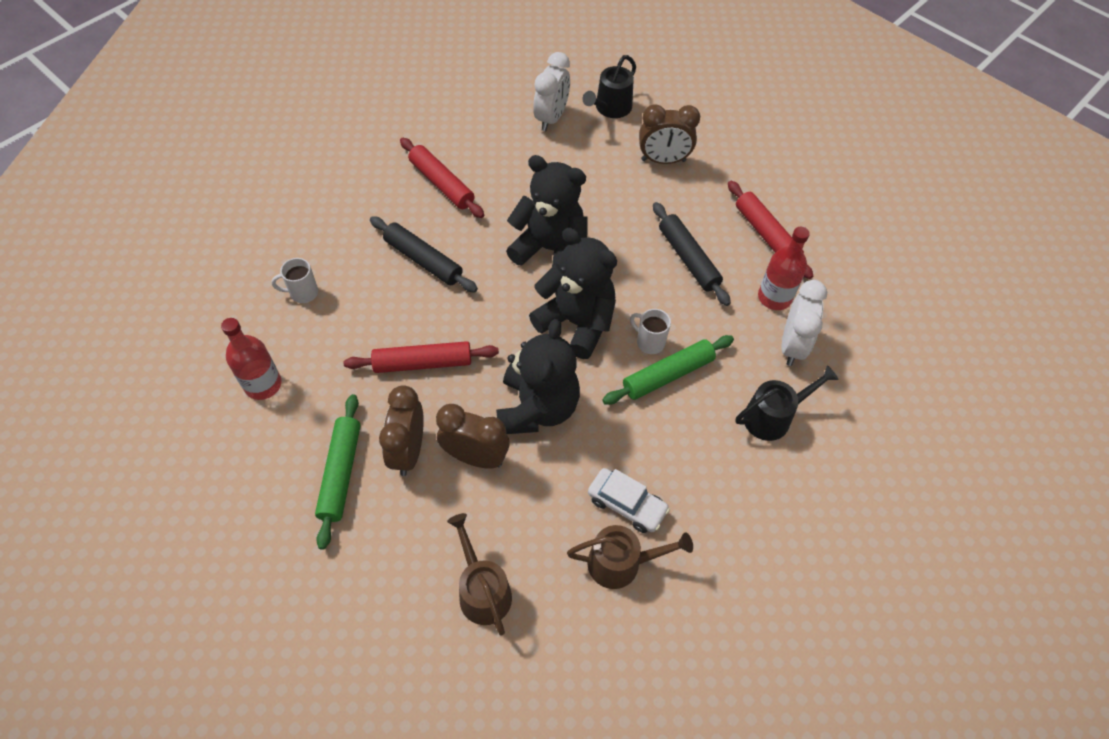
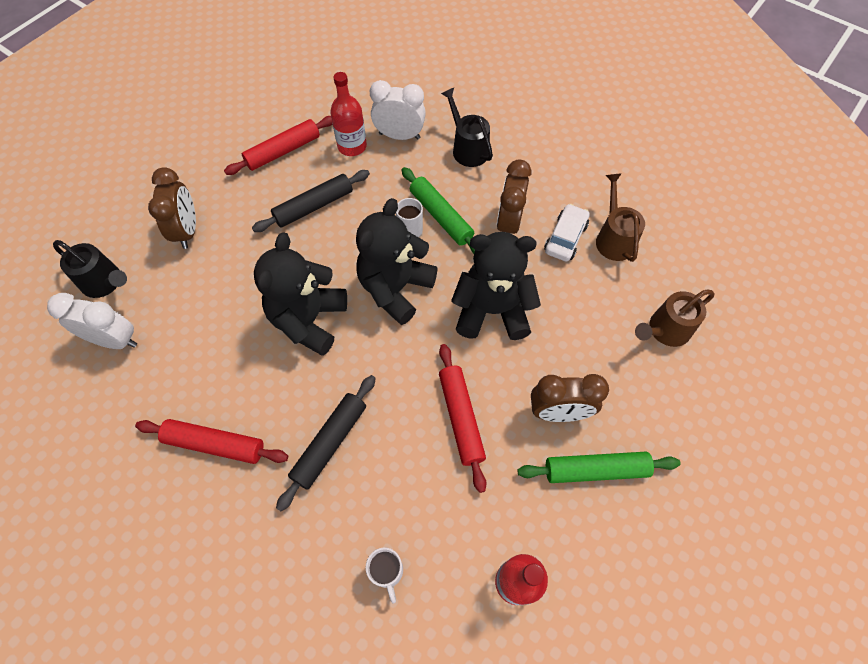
camera: 95 degrees left, 5 degrees up
red rolling pin [400,138,484,218] -> red rolling pin turned 60 degrees clockwise [135,419,288,464]
brown clock [436,404,510,469] -> brown clock moved to [497,159,531,234]

